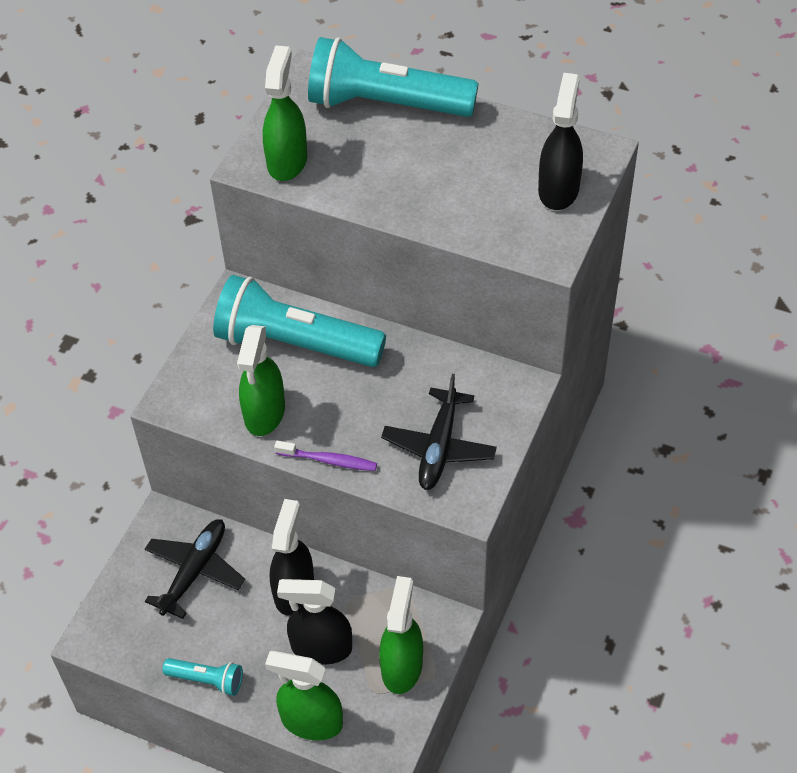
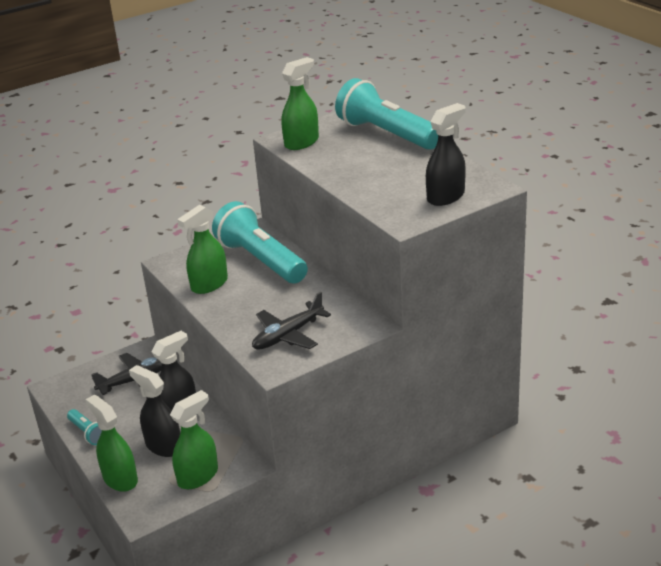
camera: 35 degrees right, 20 degrees down
purple toothbrush [274,440,377,471] -> none

